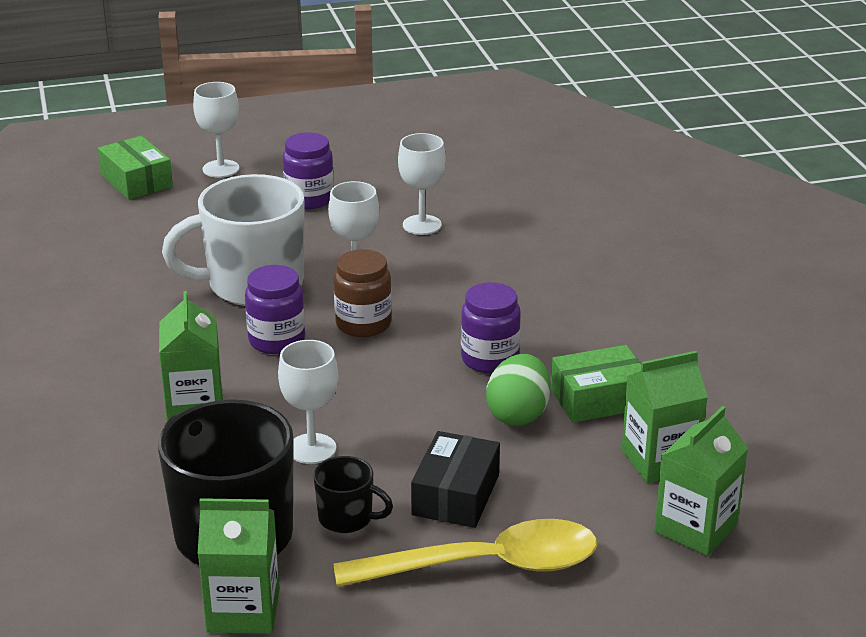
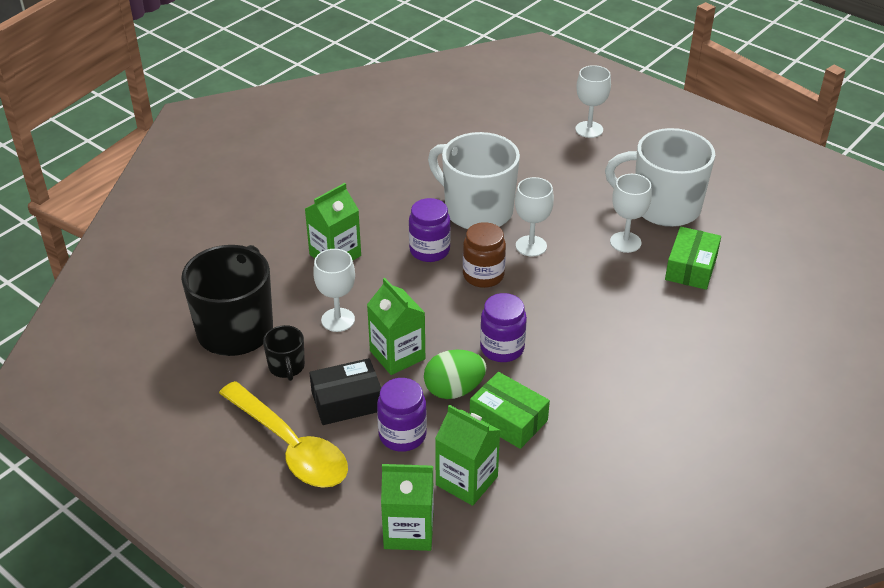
camera: 55 degrees right, 10 degrees up
green box [98,136,173,200] -> green box moved to [665,227,721,290]
green carton [198,498,279,634] -> green carton moved to [367,278,425,375]
purple jar [283,132,334,209] -> purple jar moved to [377,378,427,452]
none -> white mug [605,128,715,227]

